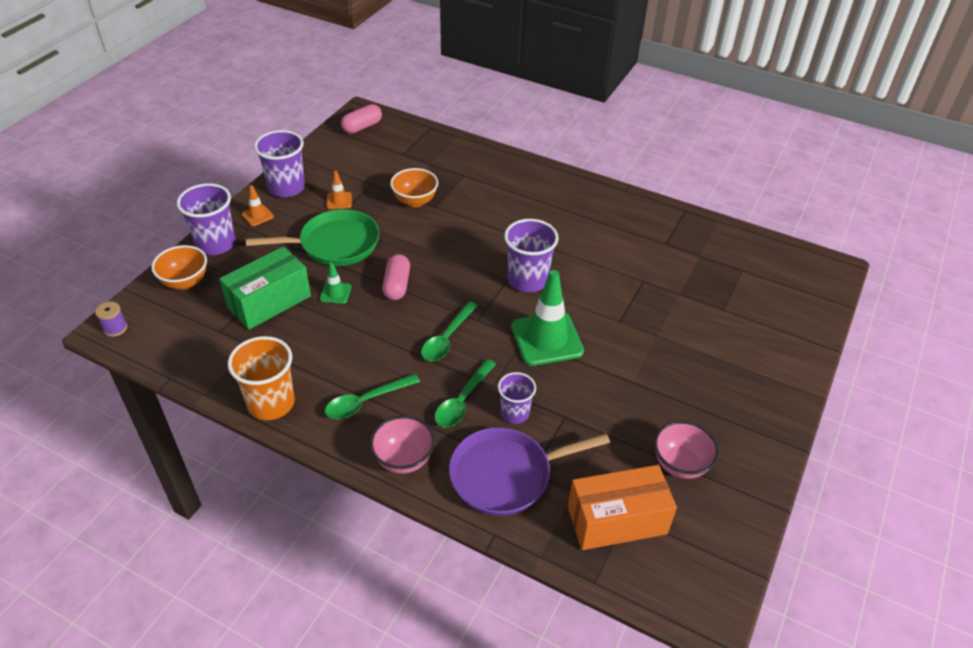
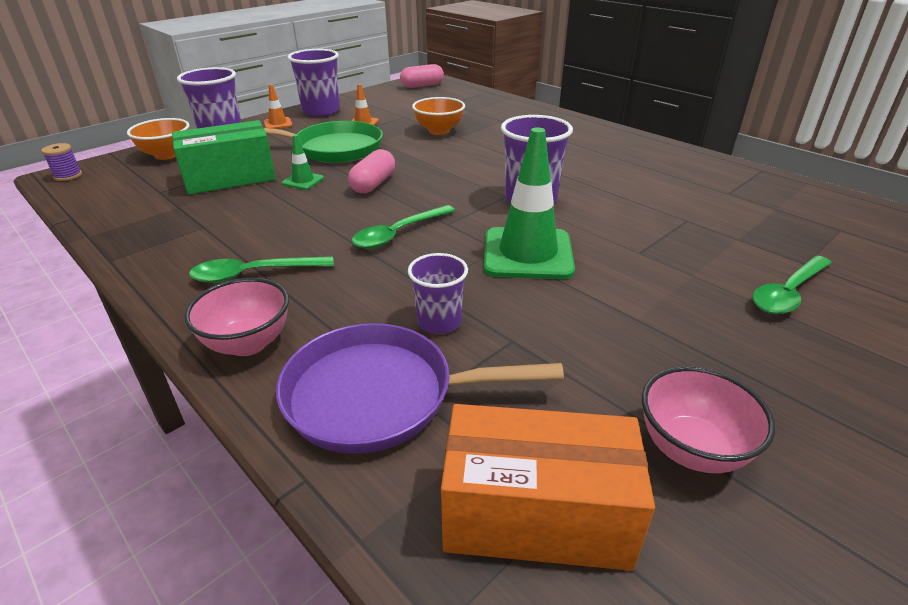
camera: 20 degrees right, 10 degrees down
orange cup [228,336,295,420] -> none
green spoon [435,359,496,428] -> green spoon moved to [752,256,832,314]

